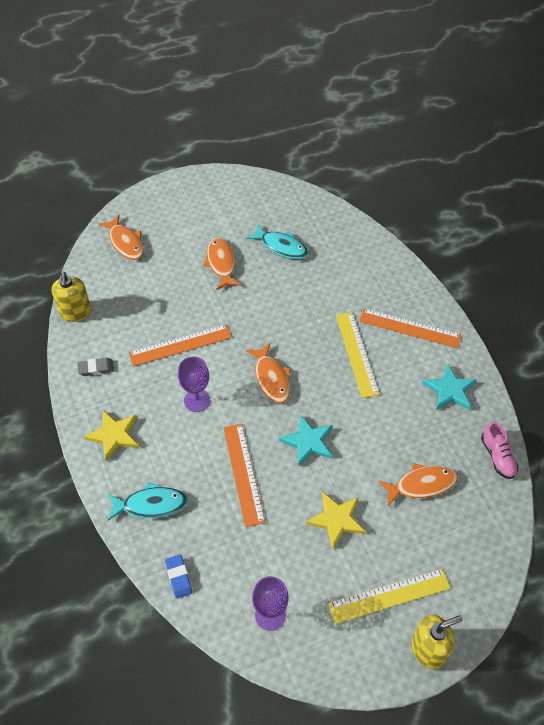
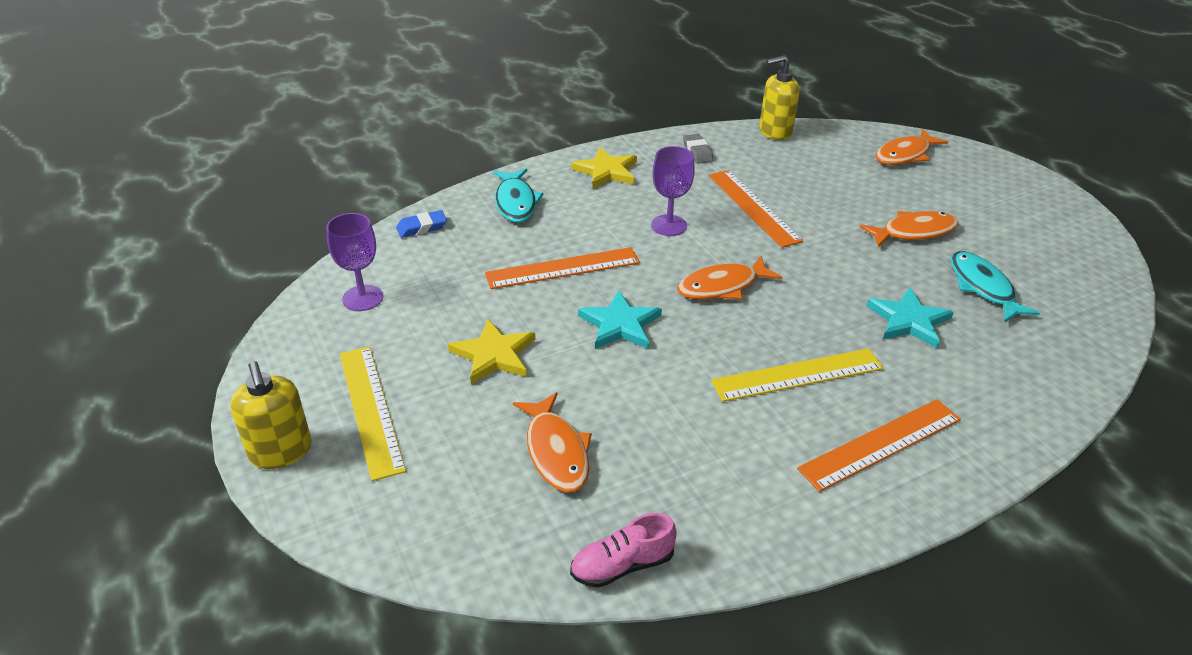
camera: 85 degrees right, 15 degrees down
turquoise fish [246,224,308,259] -> turquoise fish turned 135 degrees clockwise [950,251,1040,322]
orange ruler [359,308,461,348] -> orange ruler turned 45 degrees clockwise [797,399,961,492]
turquoise star [422,364,477,410] -> turquoise star moved to [867,288,954,348]

